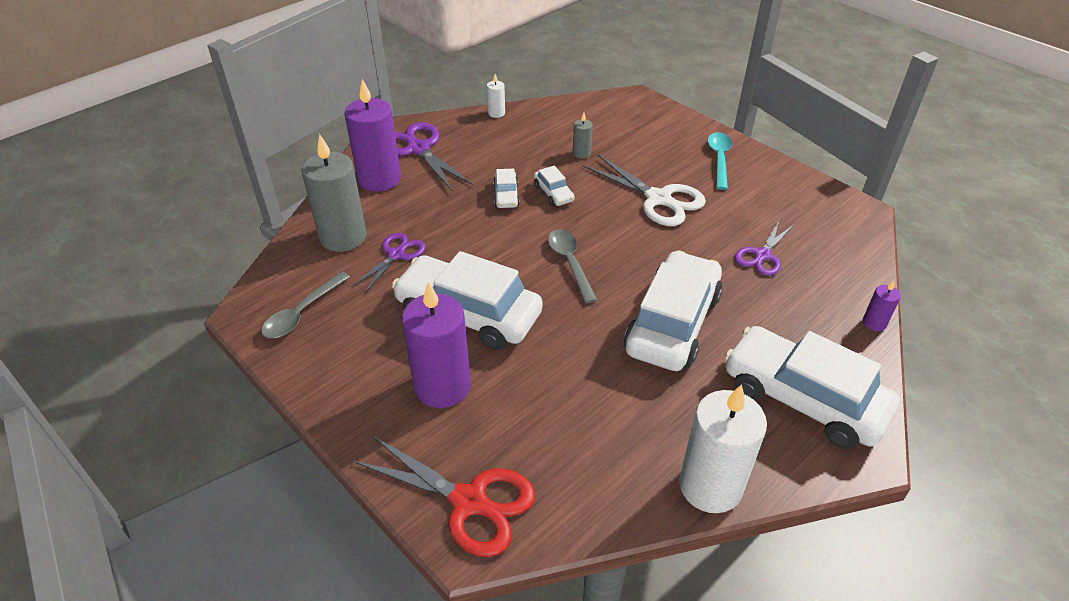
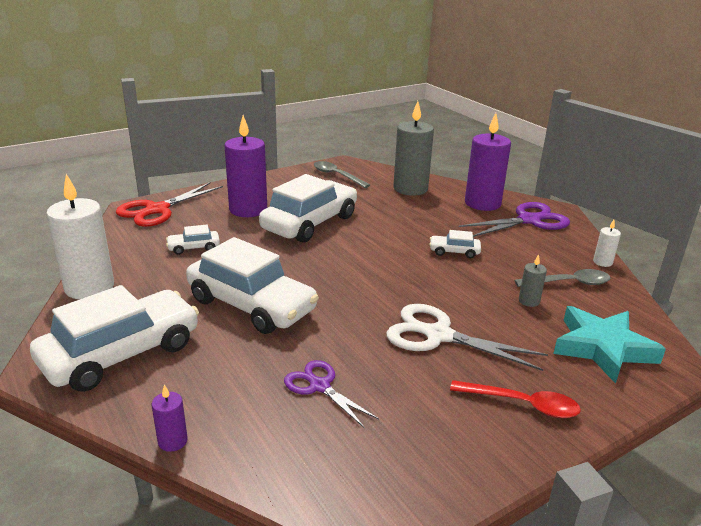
camera: 100 degrees right, 15 degrees down
purple scissors [351,233,426,294] -> none
white car [534,166,575,206] -> white car moved to [166,225,220,255]
grey spoon [548,229,597,303] -> grey spoon moved to [514,269,611,287]
white scissors [583,155,706,226] -> white scissors turned 60 degrees clockwise [386,304,548,371]
turquoise spoon [707,132,732,190] -> red spoon [450,380,581,418]
none -> turquoise star [553,306,666,384]

